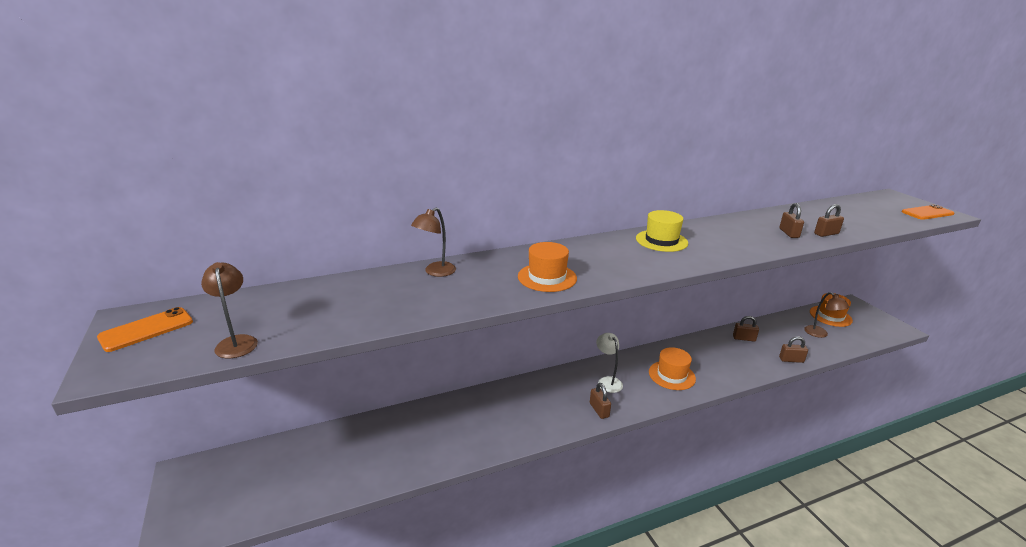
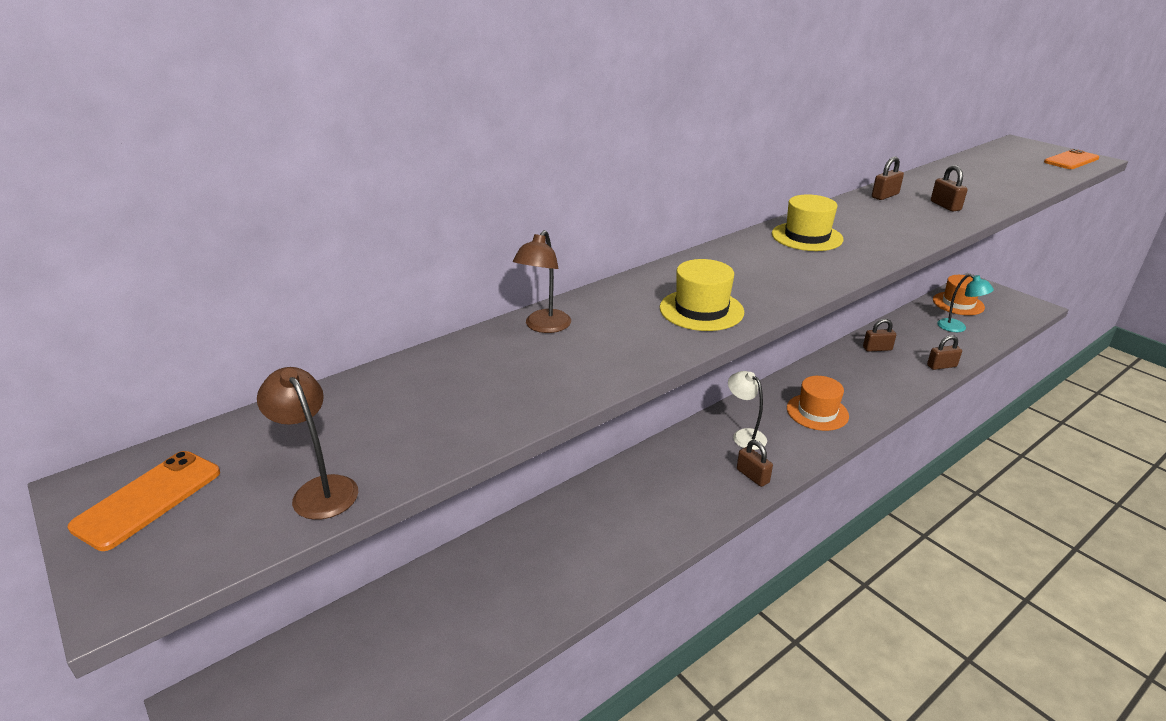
camera: 15 degrees left, 5 degrees up
orange hat [518,242,577,292] -> yellow hat [660,259,744,331]
brown lamp [804,292,849,338] -> turquoise lamp [937,274,994,332]
brown padlock [814,204,844,237] -> brown padlock moved to [872,157,904,200]

